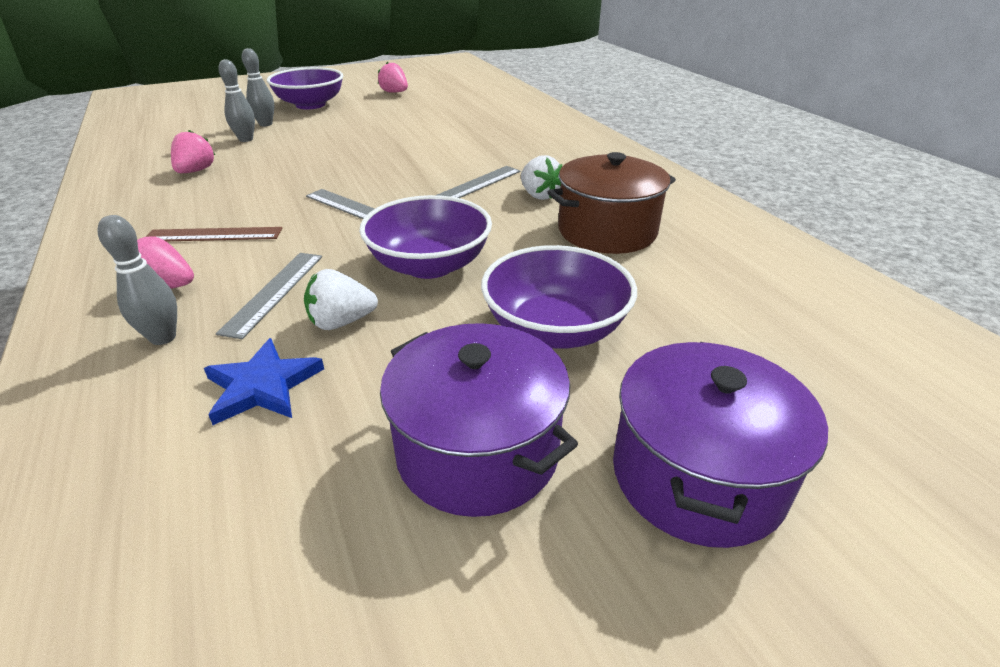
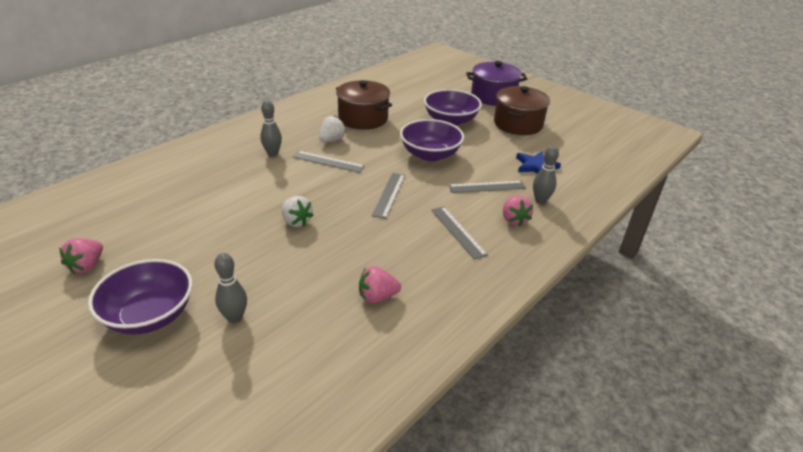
camera: 115 degrees left, 0 degrees up
brown ruler [146,227,282,241] -> grey ruler [431,206,488,260]
grey bowling pin [219,59,255,142] -> grey bowling pin moved to [260,100,282,156]
white strawberry [304,269,378,330] -> white strawberry moved to [282,196,314,227]
purple pot [380,323,578,517] -> brown pot [494,86,550,135]

